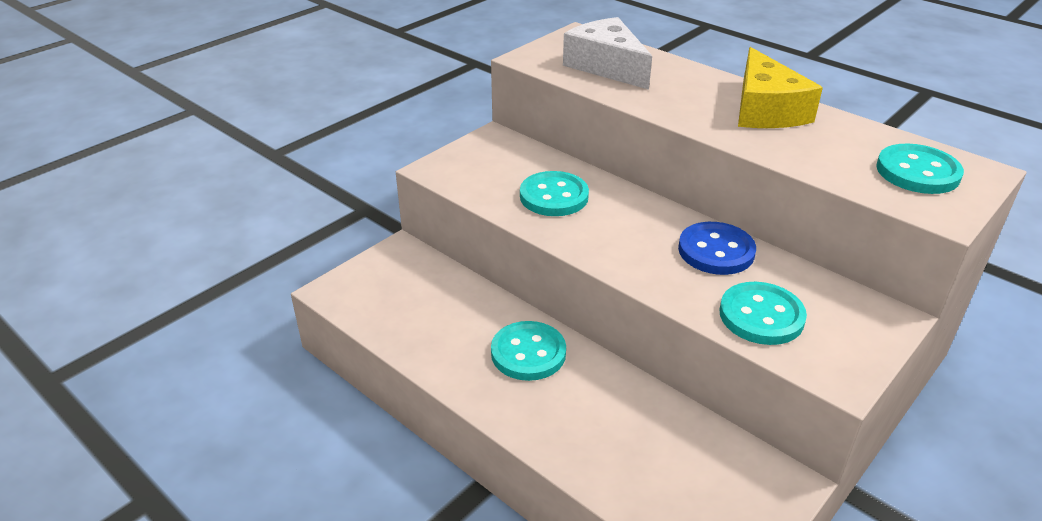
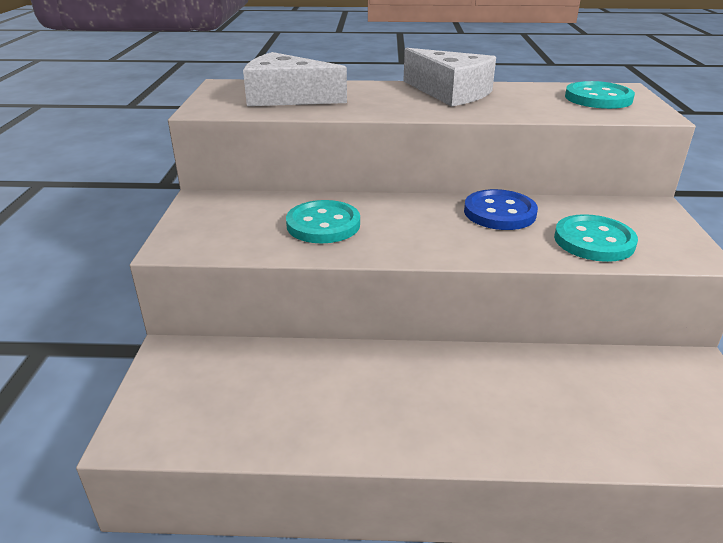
camera: 40 degrees left, 5 degrees down
turquoise button [491,321,566,381] -> none
yellow cheese [738,47,823,128] -> white cheese [403,48,496,106]

